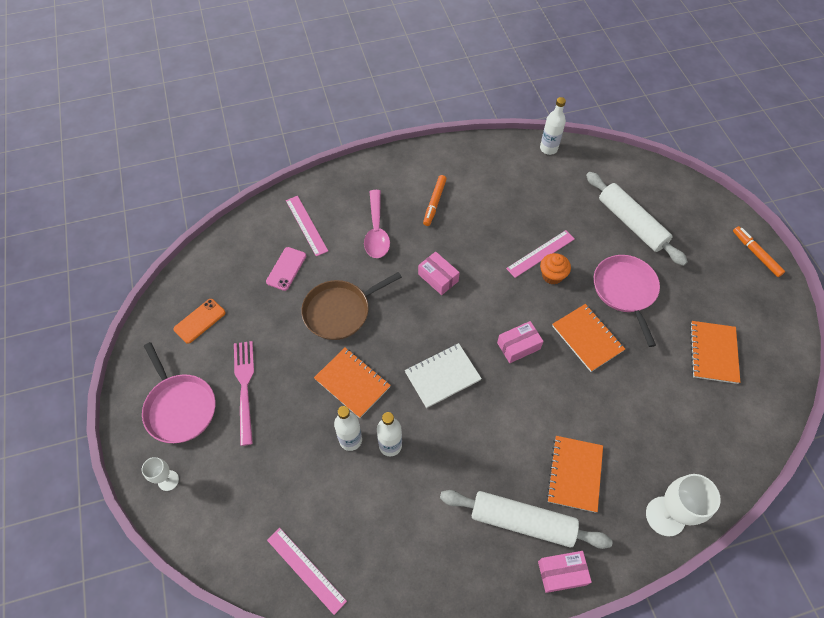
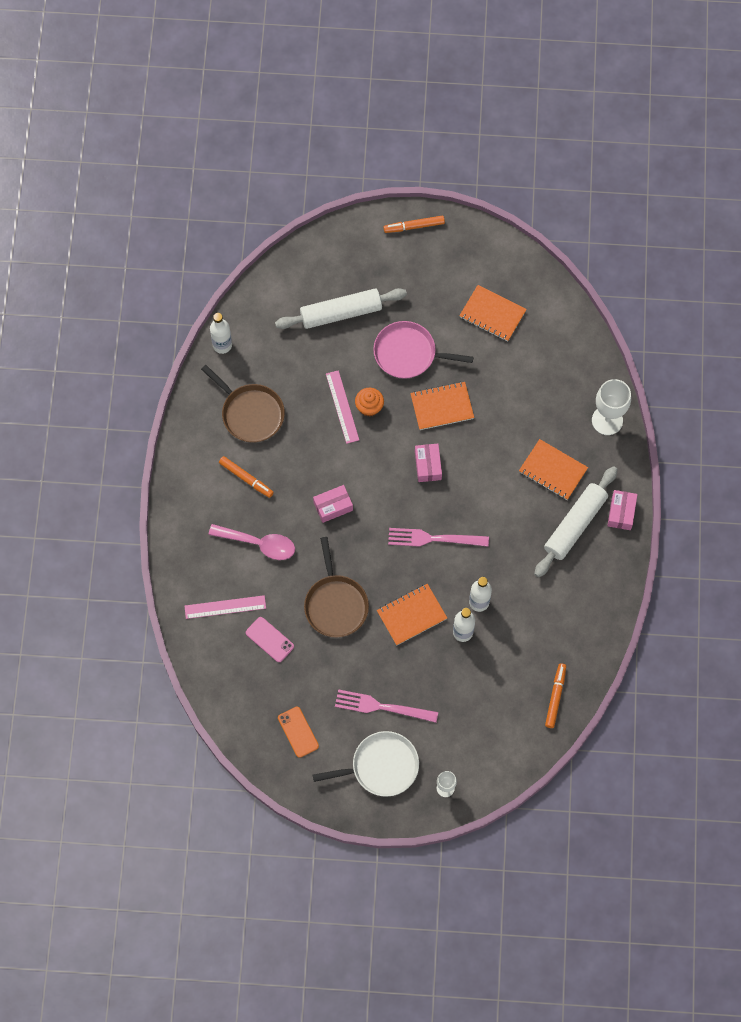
camera: 70 degrees left, 10 degrees up
pink pan [142,342,215,443] -> white pan [313,731,419,797]
pink ruler [267,528,347,615] -> orange marker [545,663,566,728]
white notebook [405,343,482,408] -> pink fork [388,528,489,547]
none -> brown pan [201,365,285,443]

